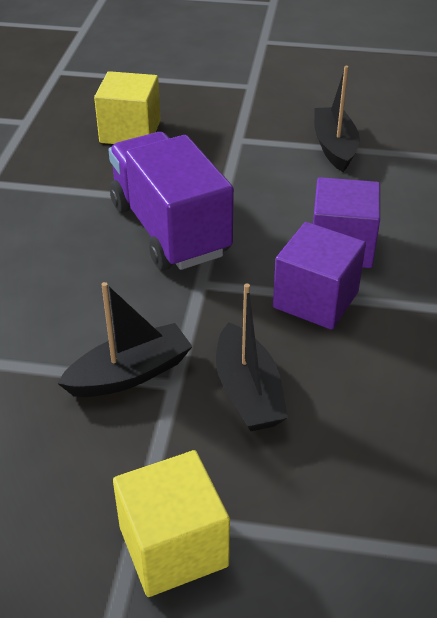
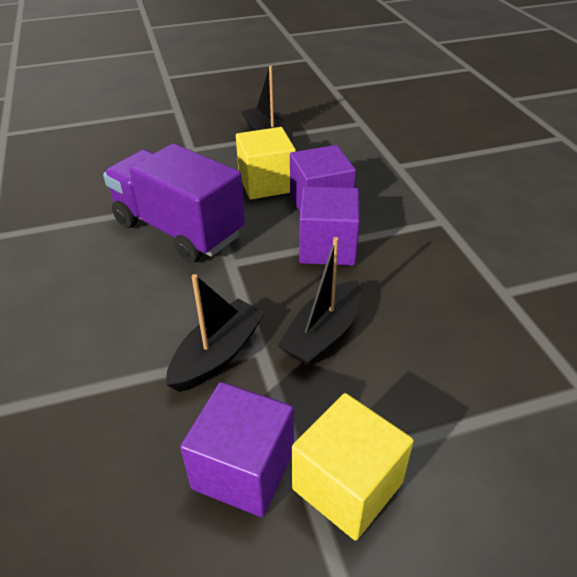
camera: 25 degrees left, 0 degrees up
yellow cube [94,71,161,144] -> yellow cube moved to [236,127,296,200]
black boat [216,284,288,431] -> black boat turned 75 degrees clockwise [278,237,361,366]
none -> purple cube [180,382,294,517]

